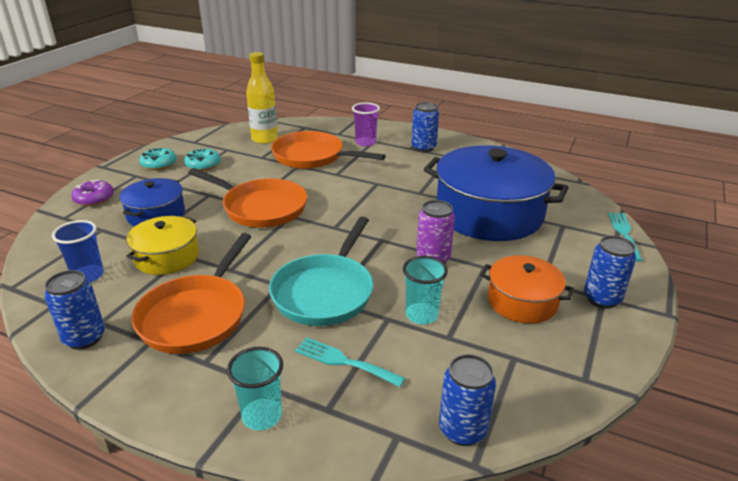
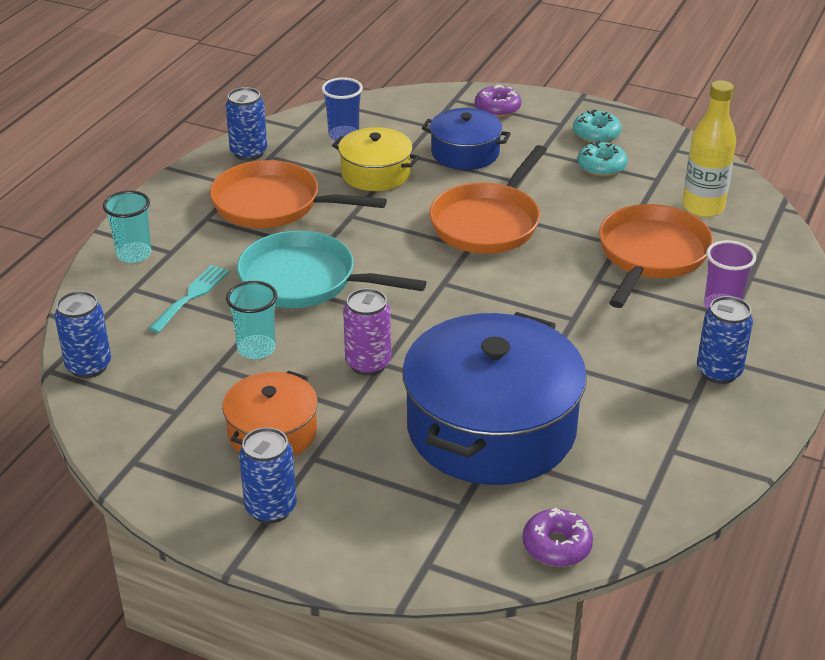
camera: 90 degrees right, 5 degrees up
turquoise fork [608,212,643,262] -> none
none -> purple donut [523,508,593,567]

